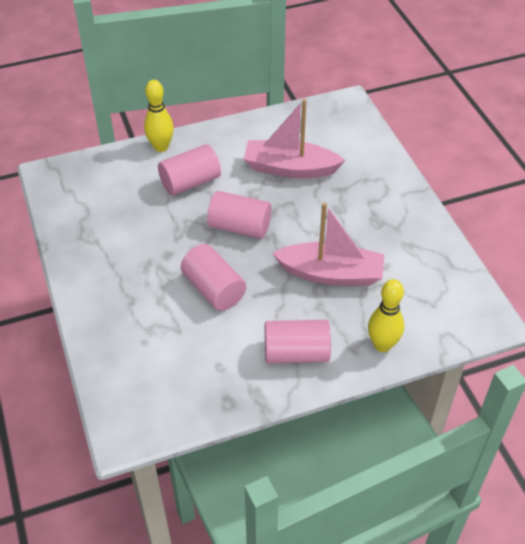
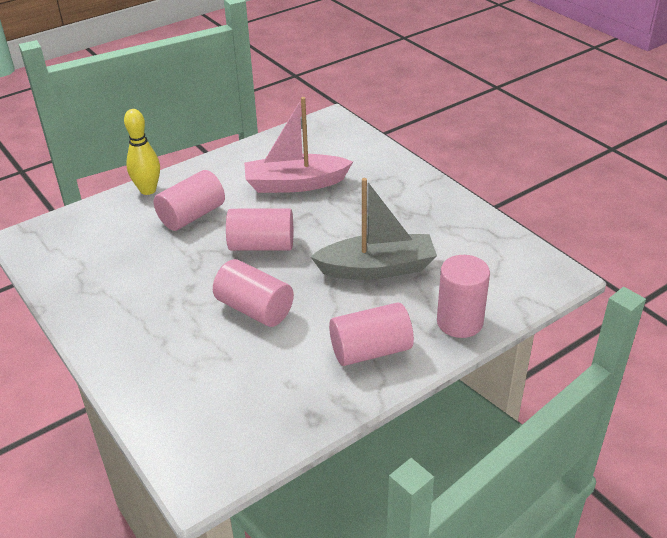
camera: 15 degrees left, 10 degrees down
pink boat [272,203,385,286] -> grey boat [310,178,437,280]
yellow bowling pin [368,279,404,352] -> pink cylinder [437,255,490,338]

